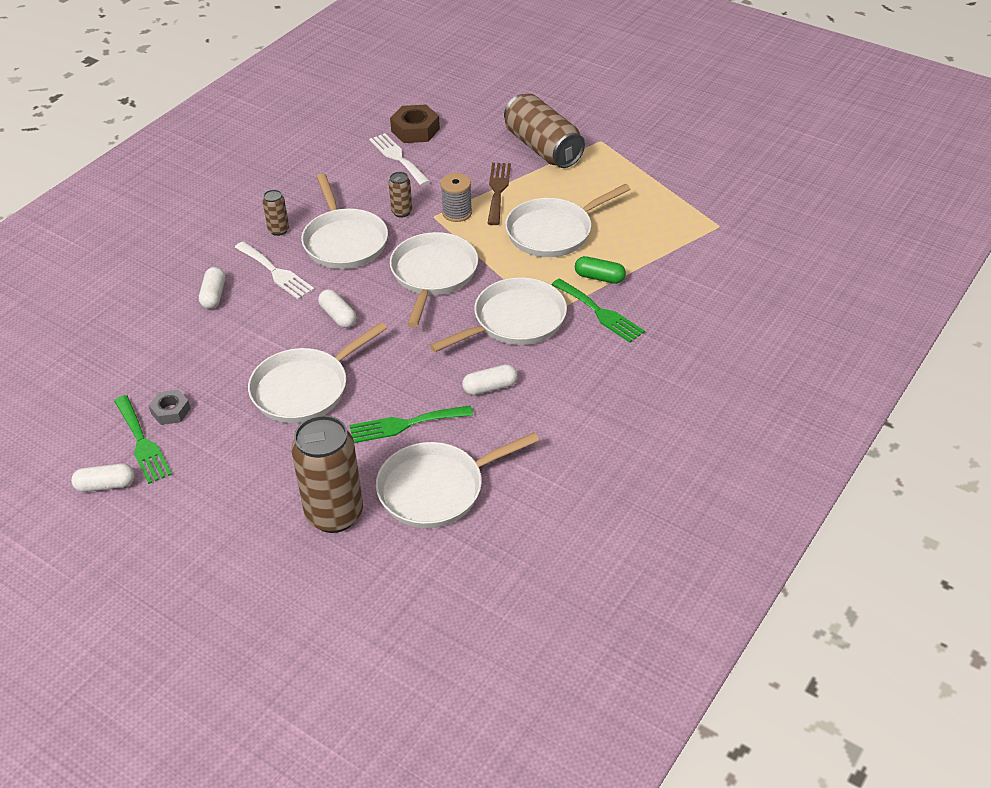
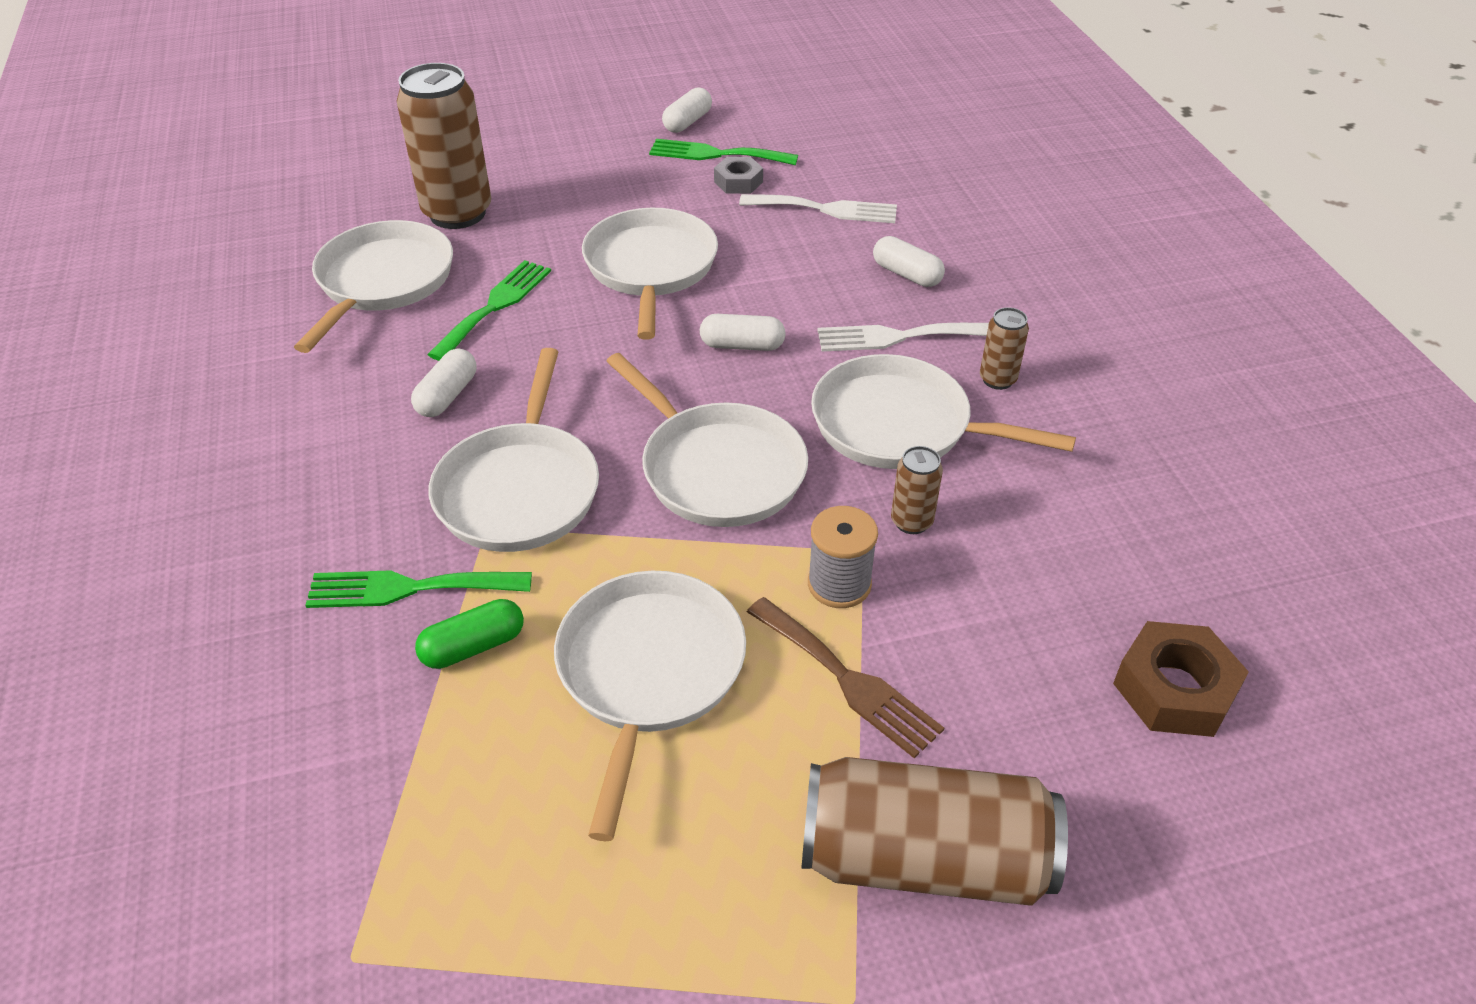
camera: 130 degrees right, 0 degrees up
white fork [369,133,430,186] -> white fork moved to [739,194,897,223]

